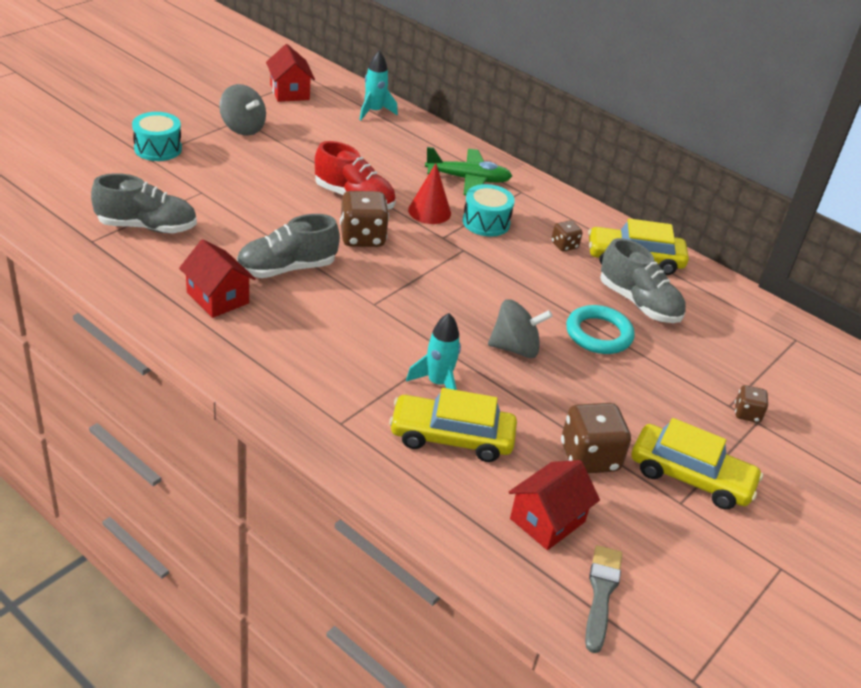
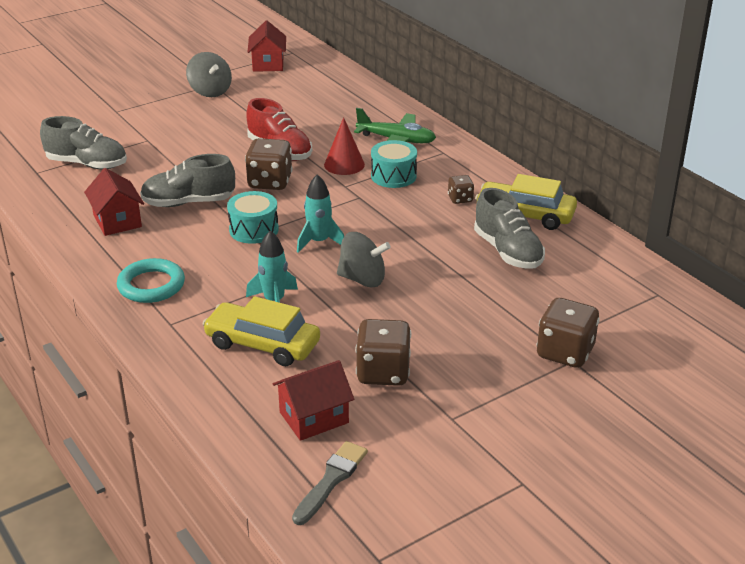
camera: 20 degrees right, 5 degrees down
turquoise drum [132,112,182,161] -> turquoise drum moved to [227,191,279,244]
turquoise rocket [360,50,398,120] -> turquoise rocket moved to [297,174,344,253]
turquoise ring [566,305,635,354] -> turquoise ring moved to [117,258,185,303]
yellow car [632,418,763,509] -> none
brown dice [735,385,768,423] -> brown dice [536,298,600,368], size x1.85

